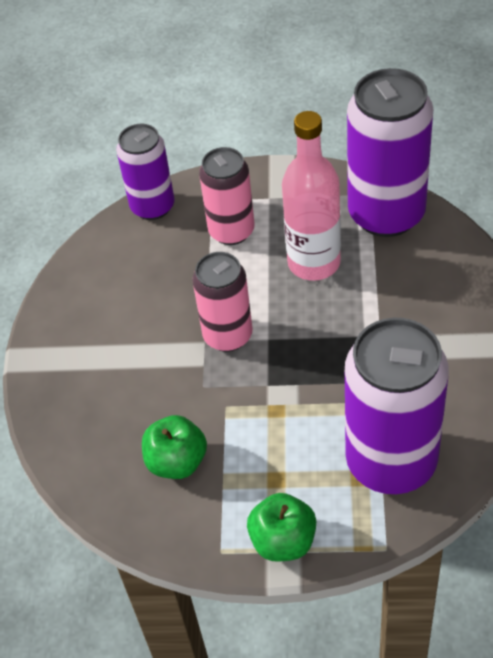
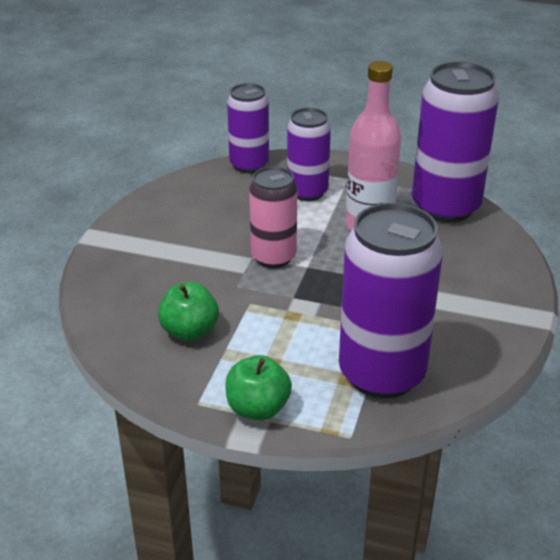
camera: 10 degrees right, 15 degrees down
pink can [199,147,255,245] -> purple can [287,108,331,201]

